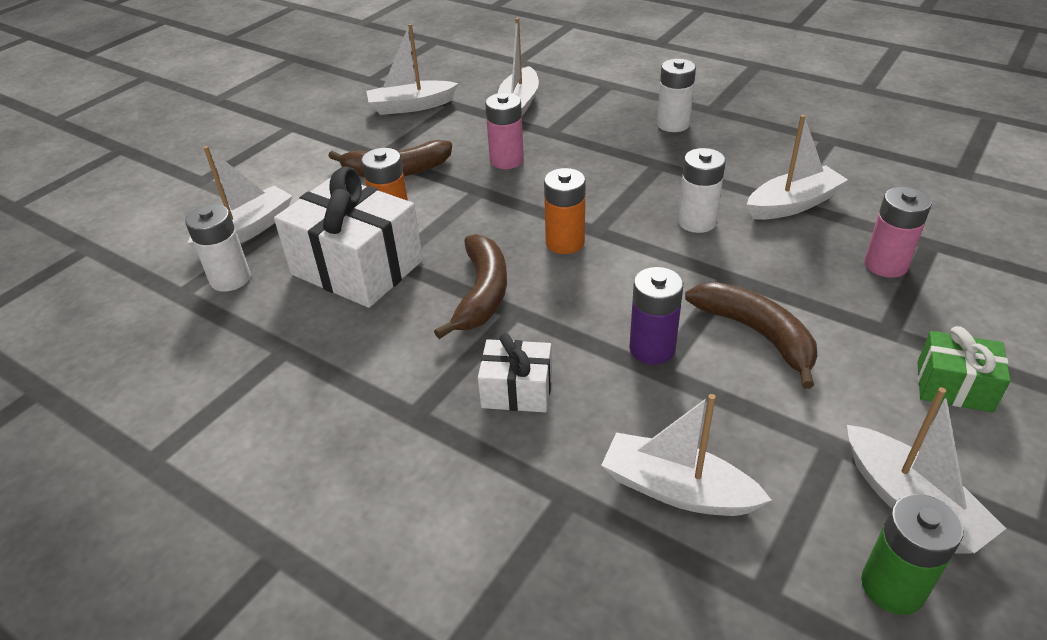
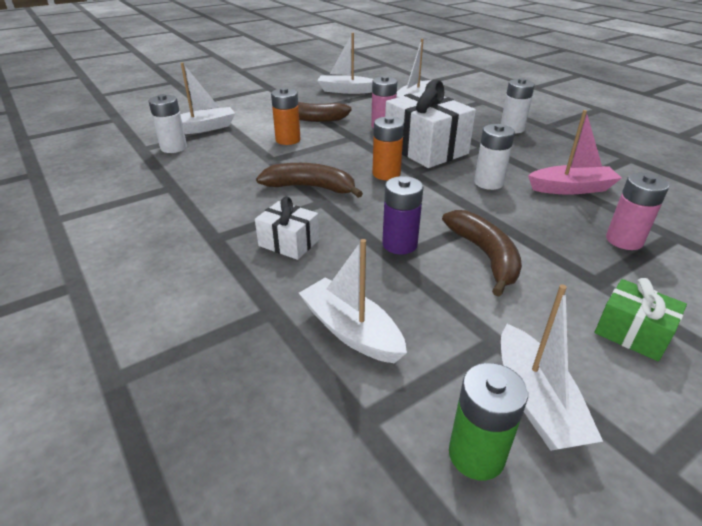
camera: 20 degrees right, 5 degrees down
white gift [274,166,423,308] -> white gift moved to [385,80,476,168]
brown banana [434,234,507,339] -> brown banana turned 105 degrees counterclockwise [256,163,363,198]
white boat [747,115,848,220] -> pink boat [528,110,622,195]

